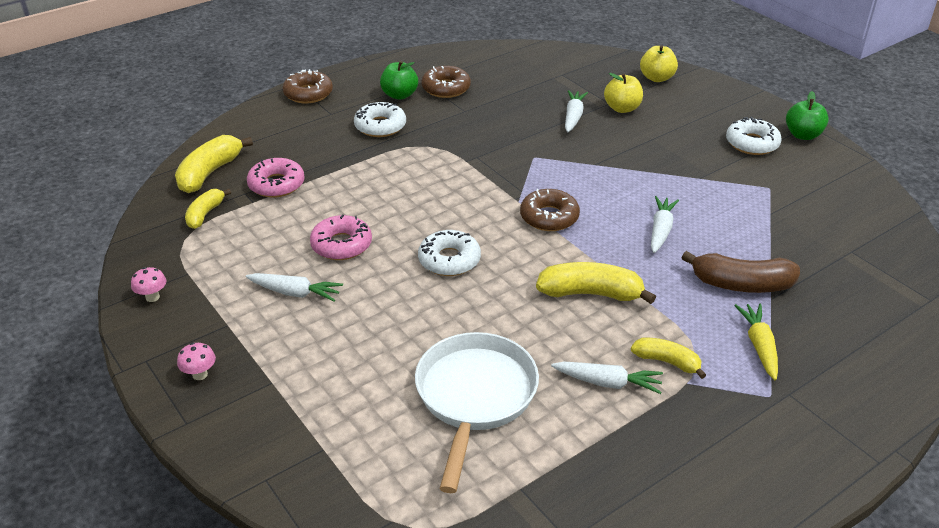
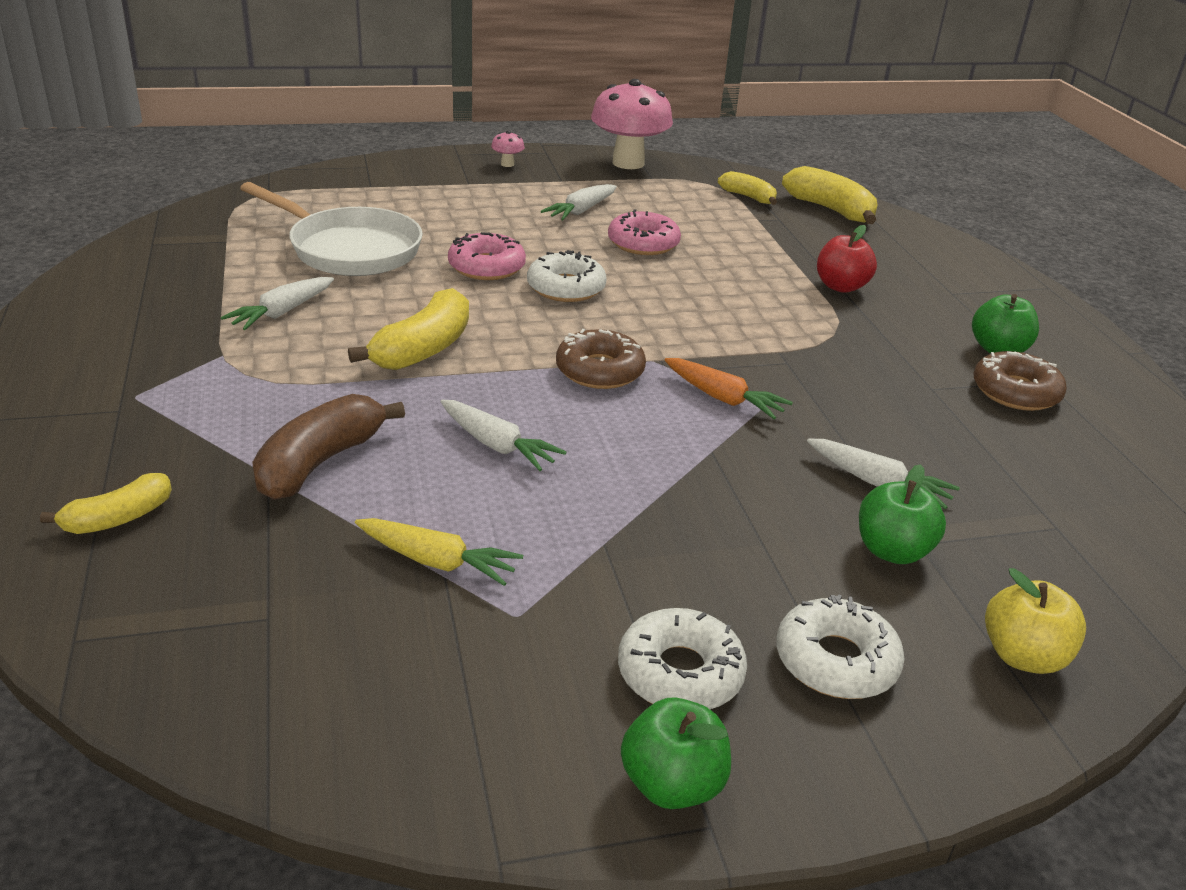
camera: 110 degrees right, 5 degrees down
pink mushroom [131,267,166,302] -> pink mushroom [591,79,673,169], size x2.48
pink donut [247,158,305,198] -> pink donut moved to [448,232,526,280]
brown donut [282,69,333,103] -> none
white donut [354,102,406,137] -> white donut moved to [776,594,905,699]
yellow apple [604,73,643,113] -> green apple [859,464,946,564]
yellow banana [631,338,706,379] -> yellow banana moved to [40,473,172,534]
yellow carrot [734,304,778,380] -> yellow carrot moved to [355,518,523,586]
none -> orange carrot [665,358,793,419]
none -> red apple [817,225,877,293]

